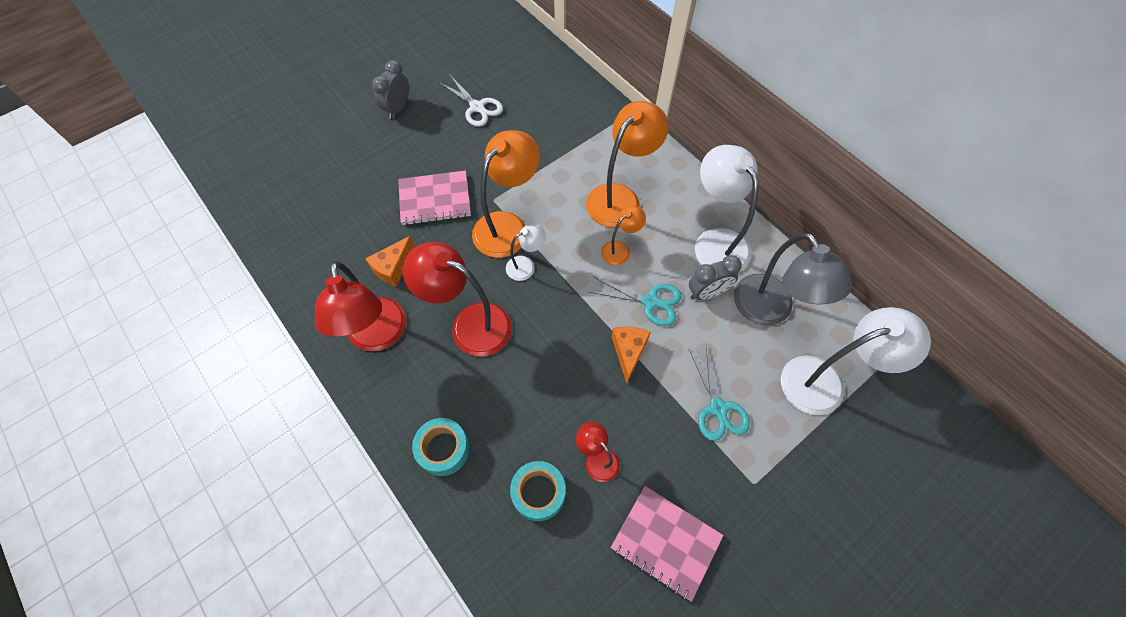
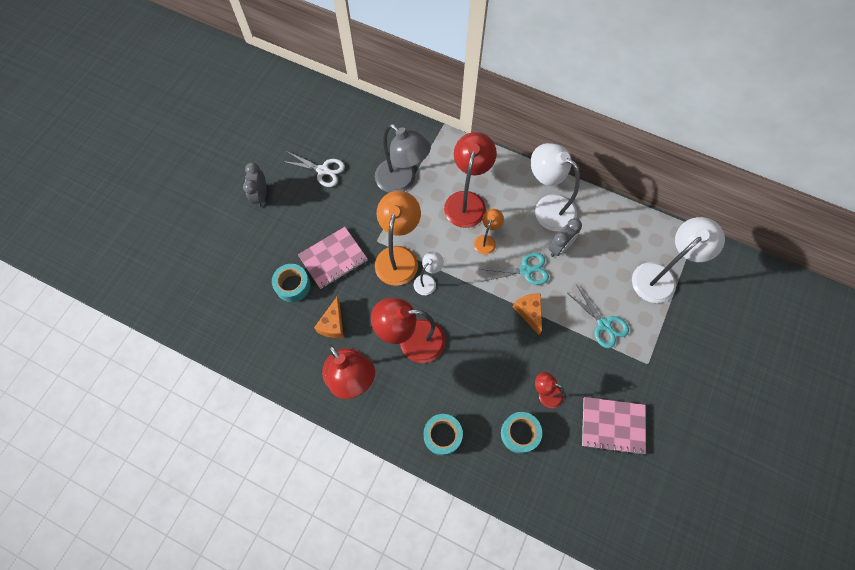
camera: 25 degrees left, 5 degrees up
orange lamp [586,101,669,227] -> red lamp [444,132,497,228]
grey lamp [734,233,852,325] -> grey lamp moved to [375,124,431,193]
none -> turquoise tape [272,264,311,302]

